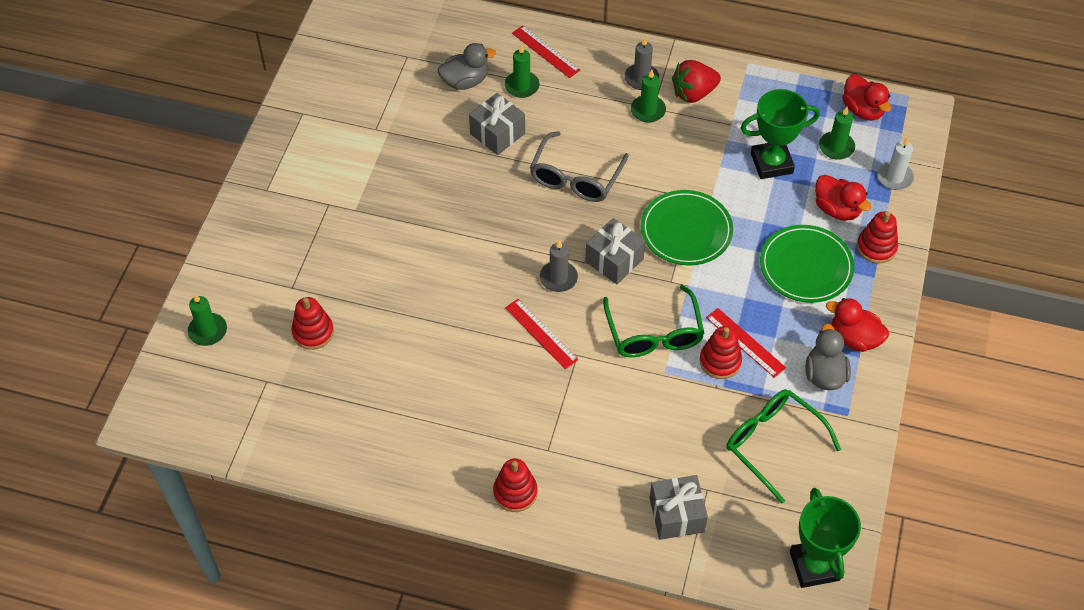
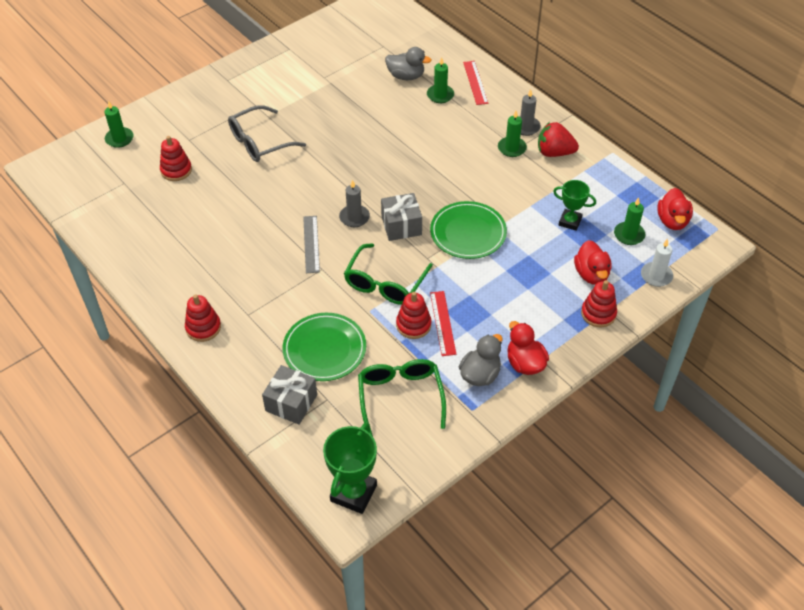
camera: 35 degrees right, 5 degrees down
grey gift [469,93,525,155] -> none
red ruler [505,299,578,369] -> grey ruler [303,216,320,273]
grey glasses [530,131,629,202] -> grey glasses moved to [228,105,306,162]
green trophy [741,89,820,179] -> green trophy [553,180,596,231], size x0.64
green plate [760,225,854,303] -> green plate moved to [283,313,366,381]

